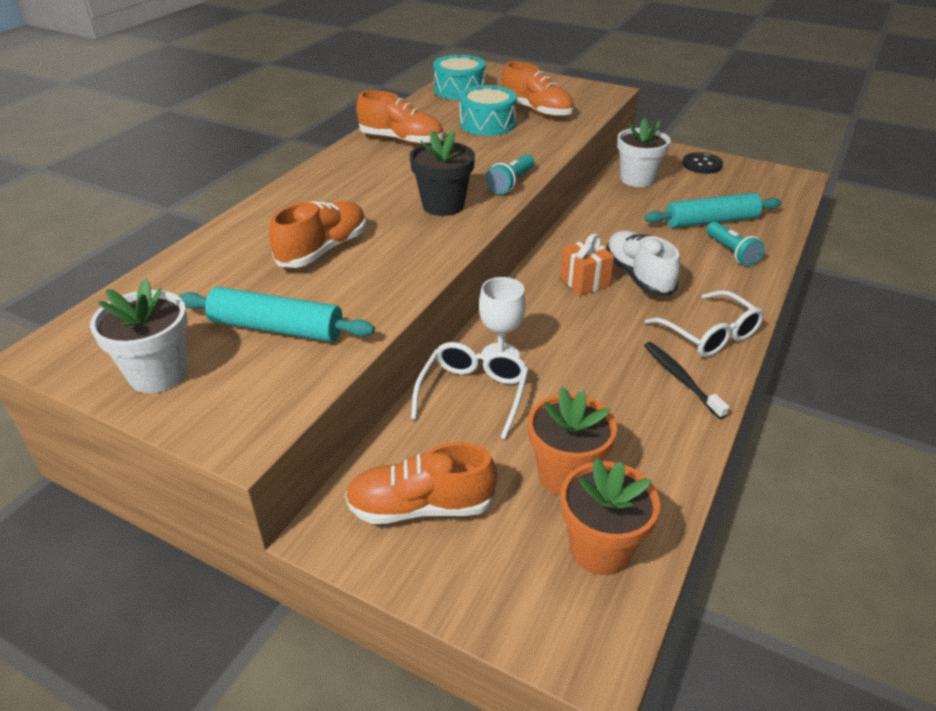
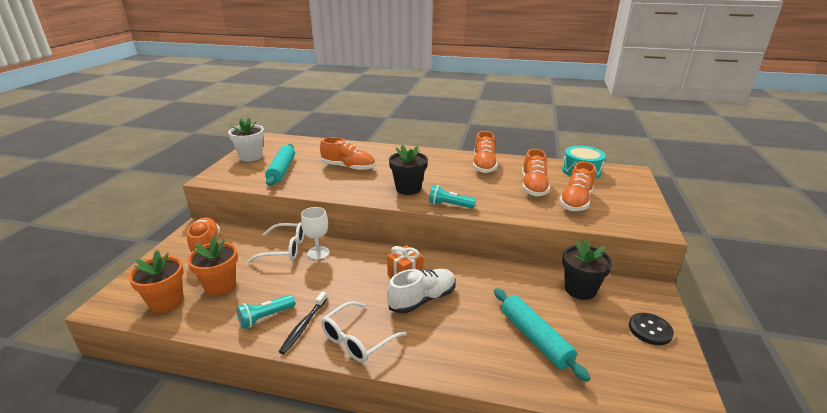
camera: 75 degrees right, 10 degrees down
turquoise drum [459,85,517,136] -> orange shoe [522,149,550,196]
white flower pot [617,118,671,187] -> black flower pot [562,239,613,300]
black toothbrush [644,342,729,419] -> black toothbrush turned 150 degrees clockwise [279,292,327,354]
turquoise flashlight [706,222,765,266] -> turquoise flashlight moved to [236,295,295,329]

